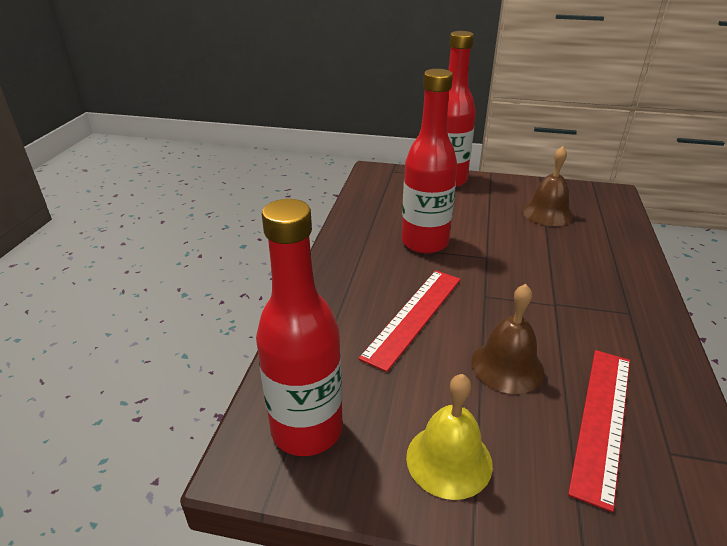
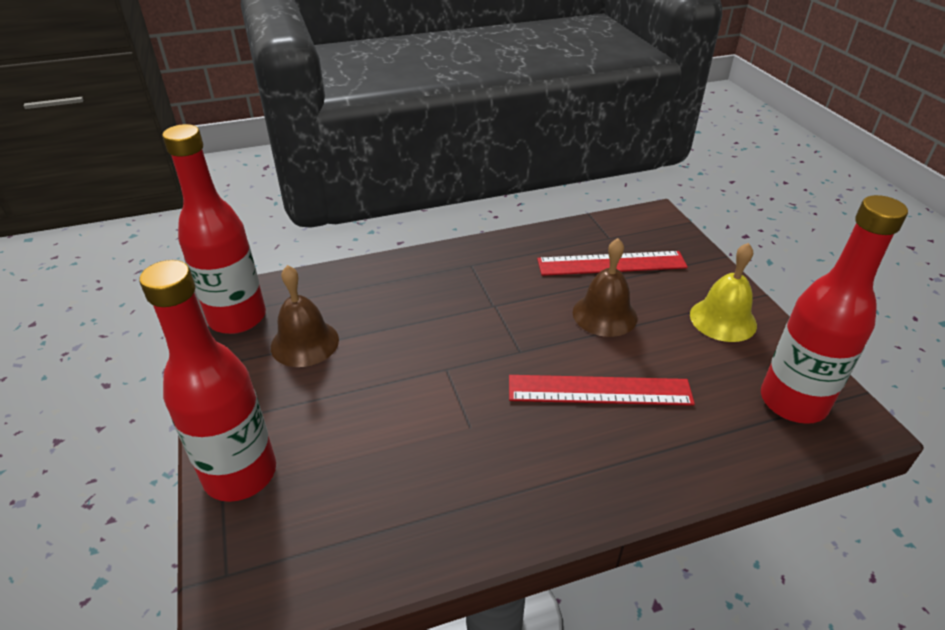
camera: 120 degrees left, 5 degrees up
red bottle [401,69,457,254] -> red bottle moved to [162,124,266,334]

